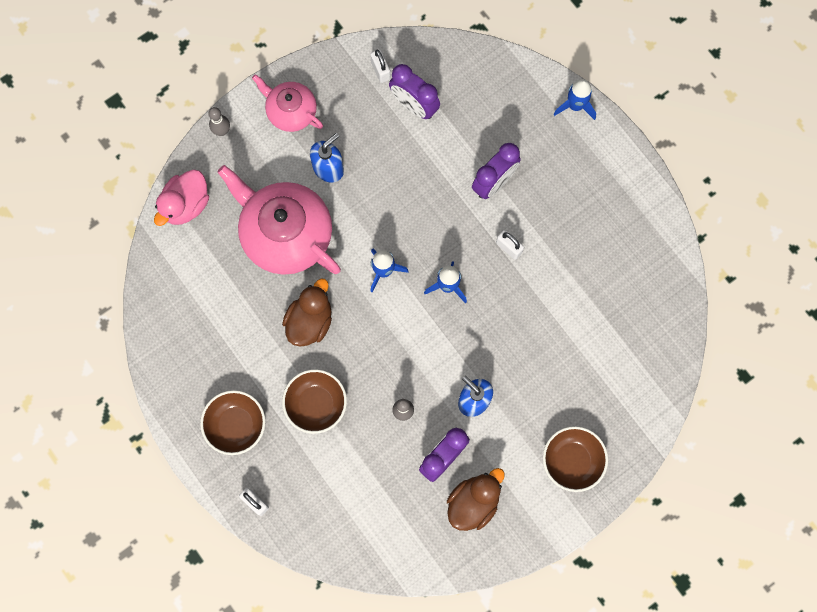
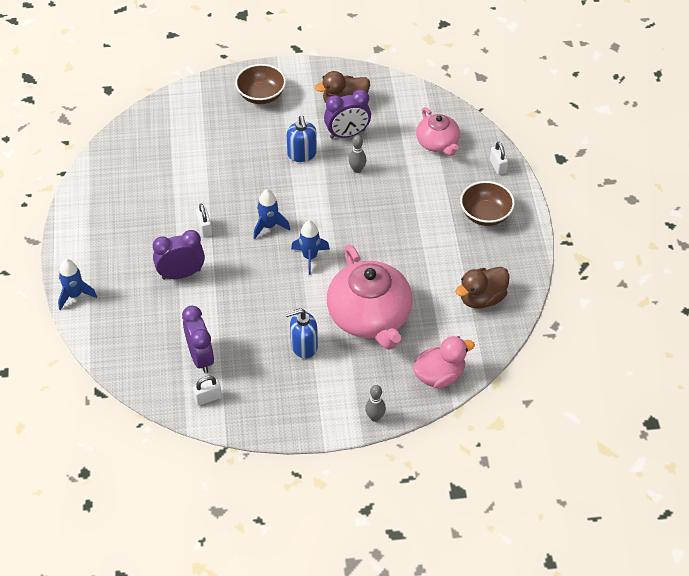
camera: 150 degrees left, 25 degrees down
pink teapot [252,74,323,132] -> pink teapot moved to [416,107,460,156]
brown duck [282,278,332,347] -> brown duck moved to [455,267,510,309]
brown bowl [282,369,347,434] -> none
white padlock [370,49,391,83] -> white padlock turned 60 degrees clockwise [193,376,222,405]

